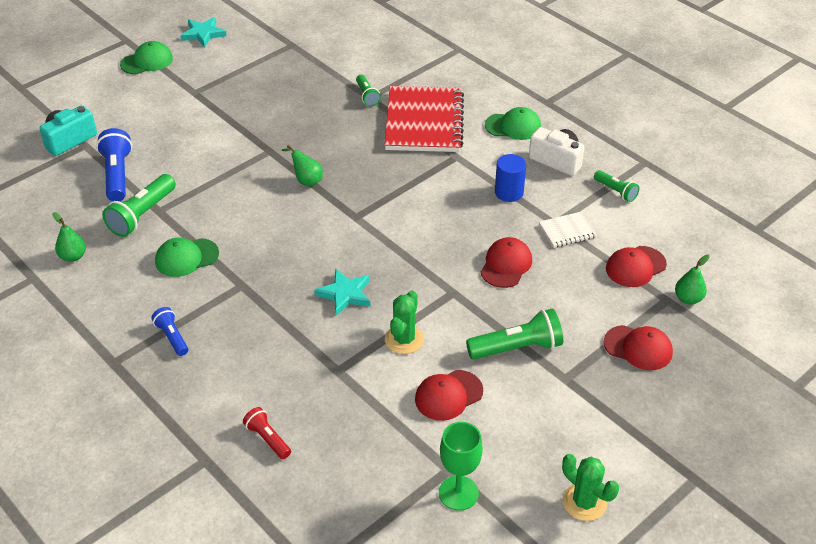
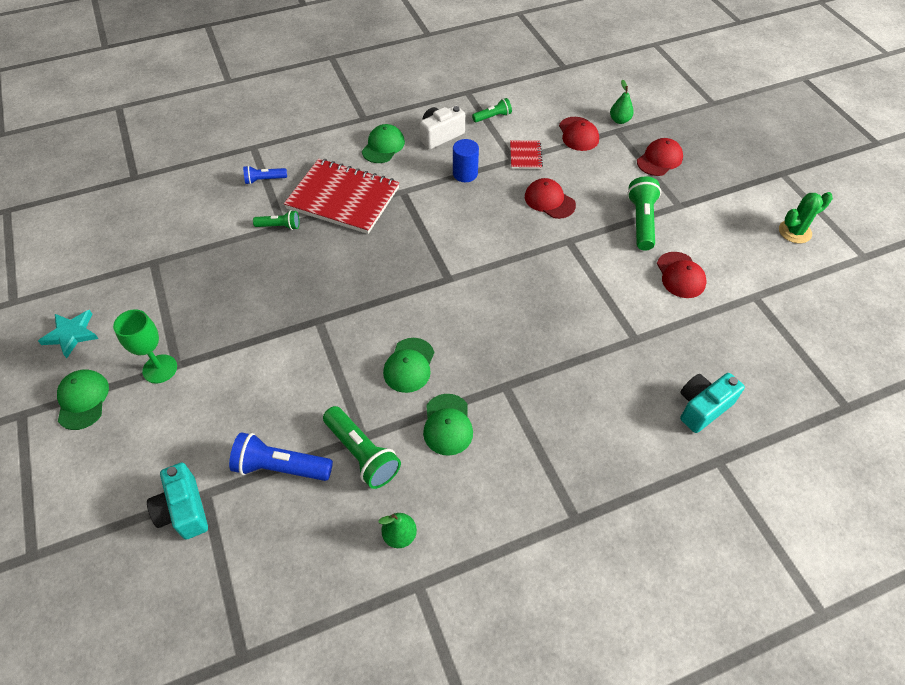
camera: 70 degrees left, 10 degrees up
blue flashlight [151,307,188,356] -> blue flashlight moved to [243,166,287,185]
red flashlight [243,407,291,459] -> turquoise camera [680,373,745,433]
green pear [282,145,323,187] -> none
turquoise star [314,269,371,316] -> none
green cactus [385,290,424,354] -> none
green goblet [439,422,483,511] -> green goblet moved to [113,309,177,384]
white notebook [539,211,597,248] -> red notebook [510,140,543,169]
none -> green cap [383,338,434,393]

